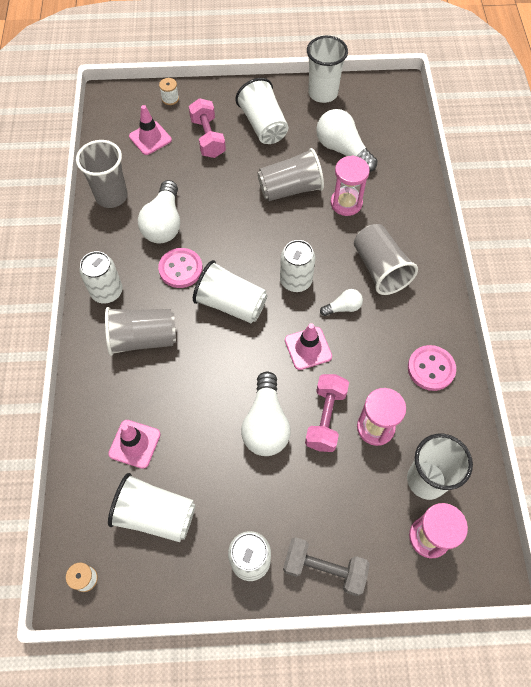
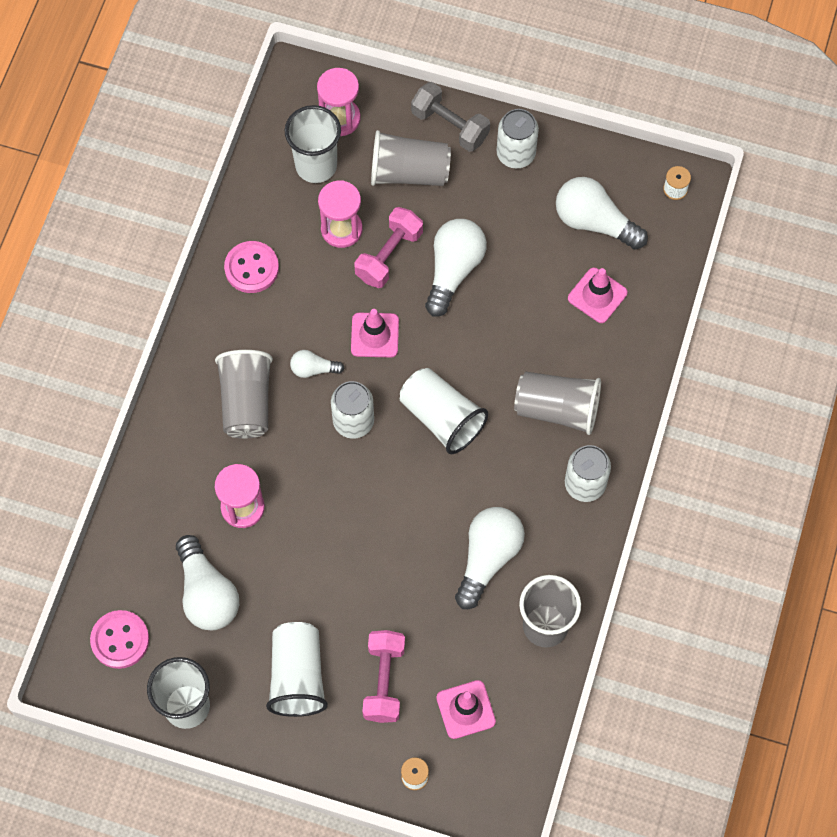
camera: 160 degrees left, 5 degrees up
white cup [108,473,196,542] -> white light bulb [556,177,648,250]
pink button [158,248,203,288] -> pink button moved to [90,610,149,669]
grey cup [258,148,324,201] -> grey cup moved to [371,130,451,186]

